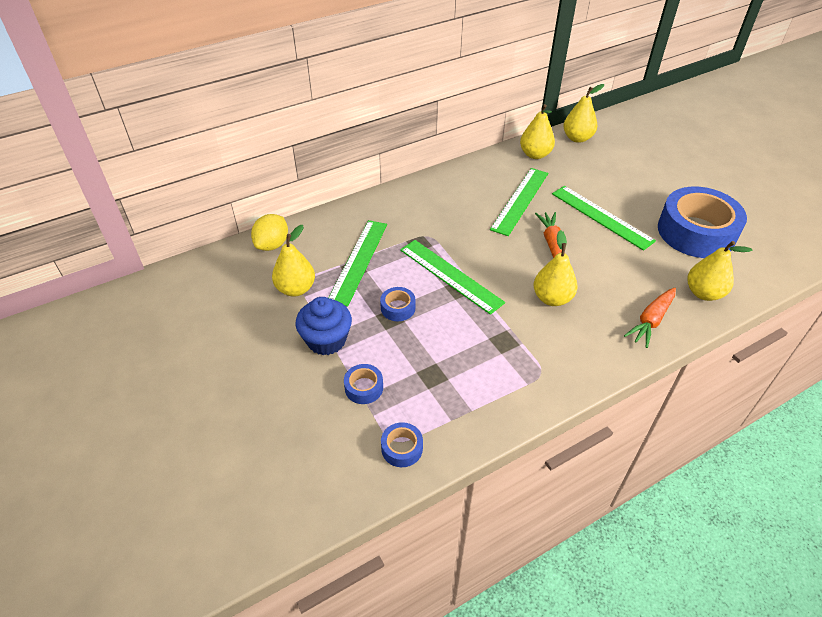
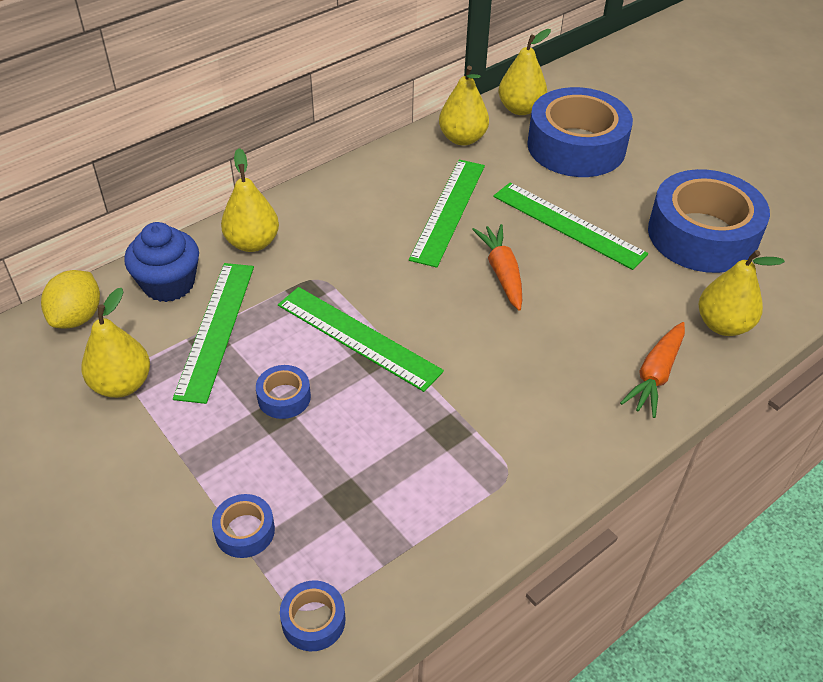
camera: 10 degrees left, 0 degrees up
blue cupcake [296,297,352,355] -> blue cupcake moved to [124,222,199,302]
yellow pear [534,230,577,306] -> yellow pear moved to [221,148,279,252]
none -> blue tape [527,87,633,177]

